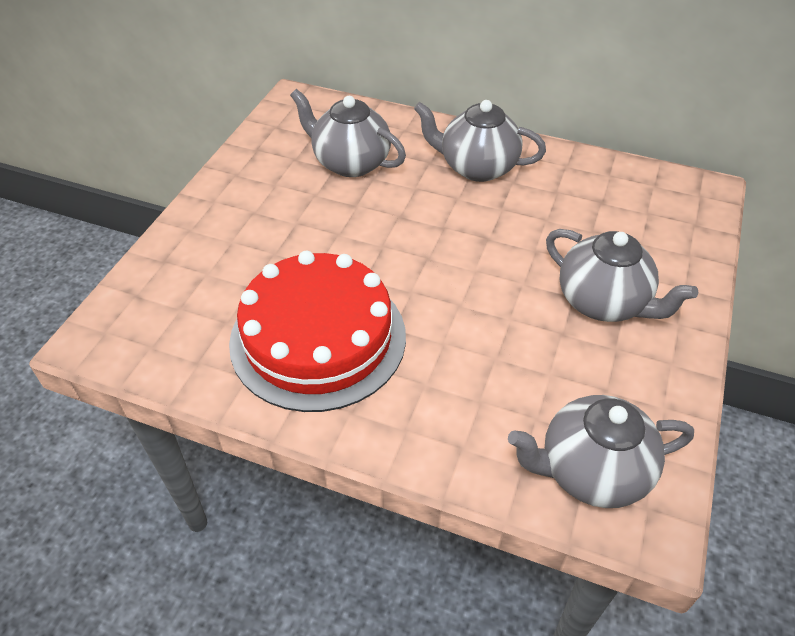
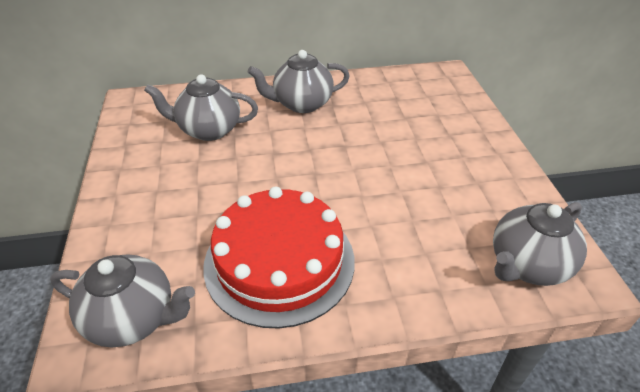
camera: 30 degrees left, 5 degrees down
grey teapot [546,229,698,322] -> grey teapot moved to [50,254,195,347]

